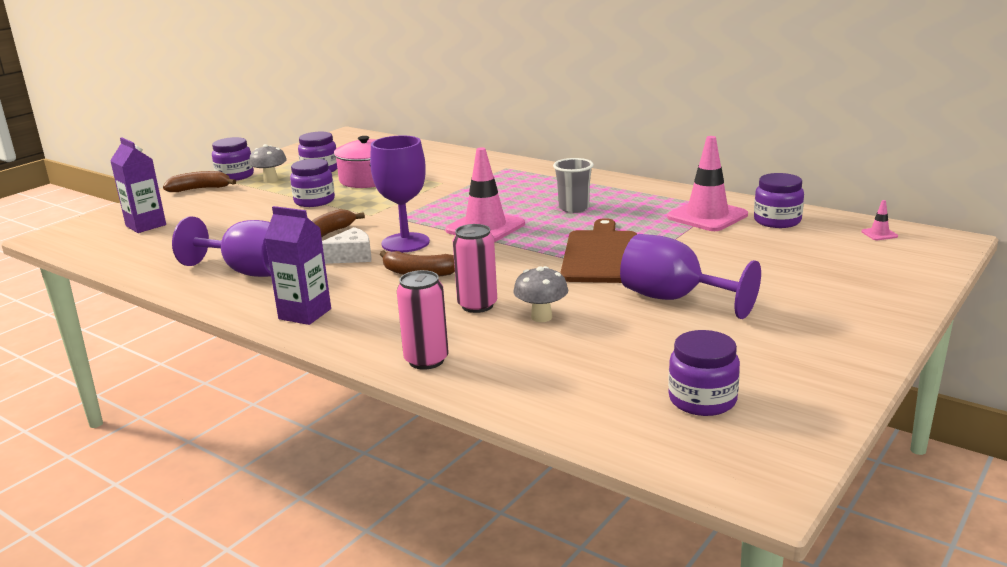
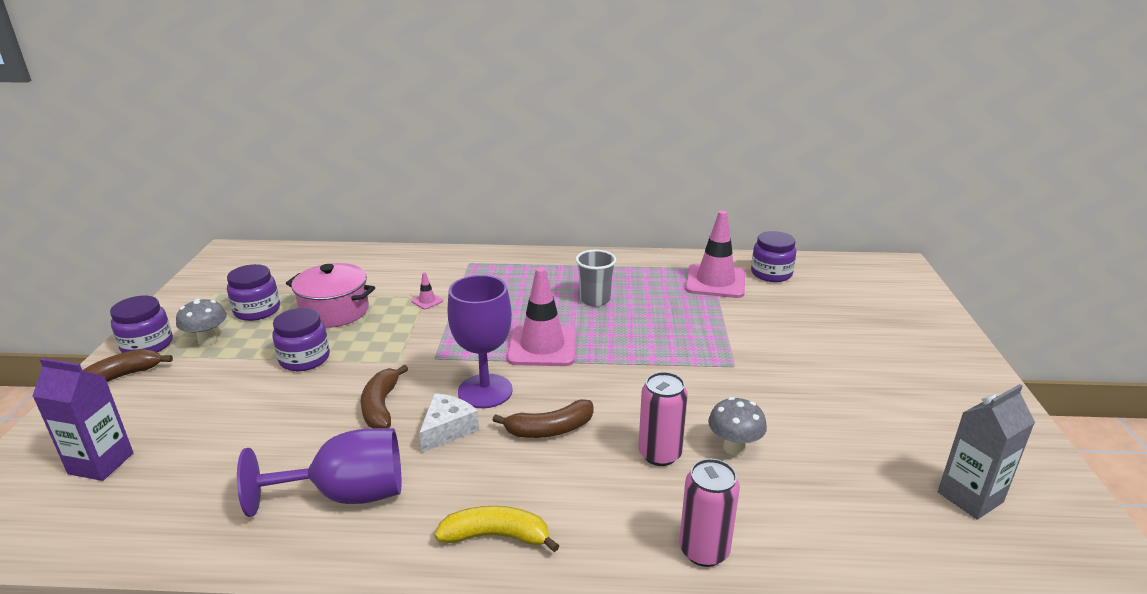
camera: 35 degrees left, 5 degrees up
purple carton [264,206,331,325] -> yellow banana [435,506,559,552]
brown cutting board [560,218,637,283] -> none
purple goblet [620,234,761,319] -> none
purple jar [668,330,740,416] -> grey carton [938,384,1035,520]
pink traffic cone [861,200,898,240] -> pink traffic cone moved to [411,272,443,309]

